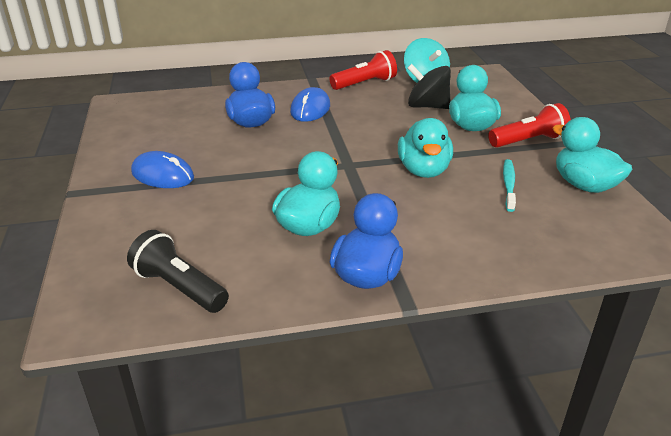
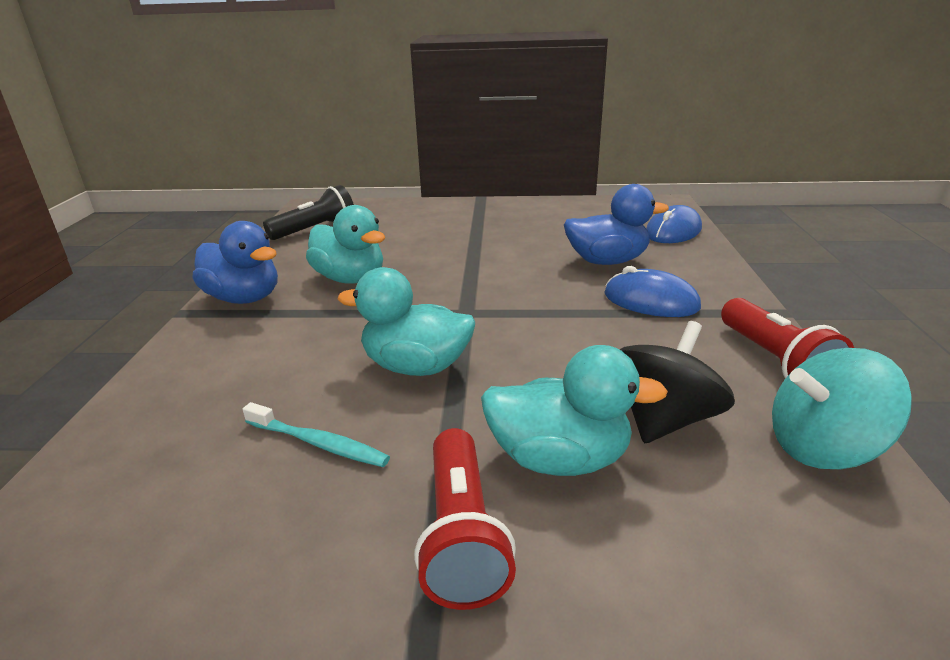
camera: 105 degrees right, 5 degrees down
blue mouse [131,151,194,188] -> blue mouse moved to [646,205,702,243]
turquoise duck [553,117,632,193] -> none

